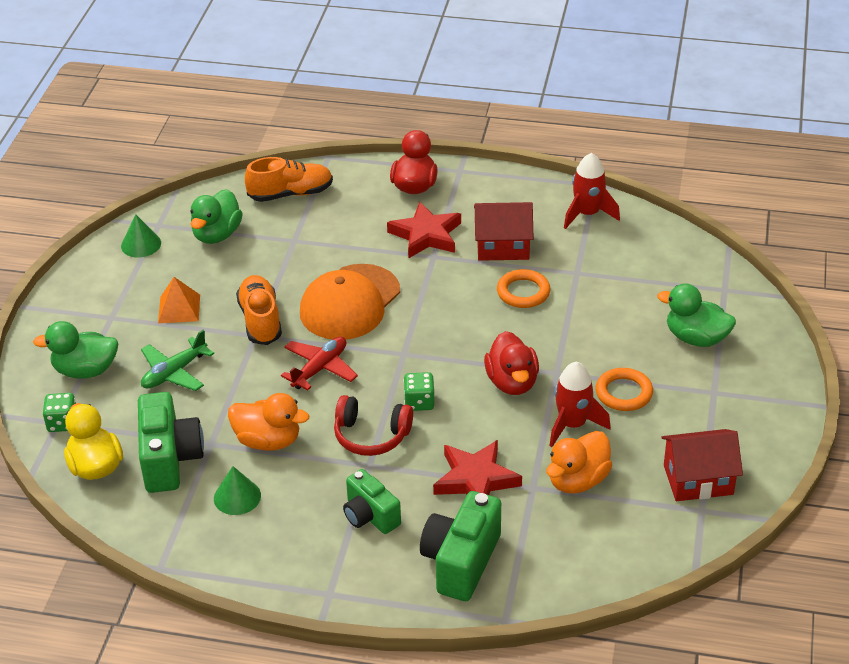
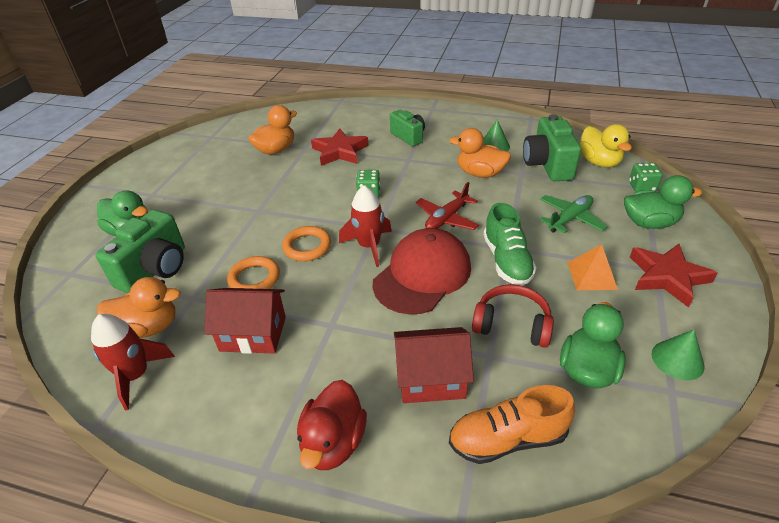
camera: 175 degrees left, 0 degrees up
orange shoe [236,275,282,345] -> green shoe [483,203,537,286]
orange cap [300,264,400,339] -> red cap [373,228,471,315]
red headphones [334,395,413,456] -> red headphones moved to [472,284,554,348]
red star [387,202,461,259] -> red star moved to [630,244,717,308]
green camera [420,491,501,601] -> green camera moved to [95,210,185,293]
red duck [484,331,539,395] -> none
red rocket [549,362,611,447] -> red rocket moved to [339,185,392,267]
orange ring [595,368,653,411] -> orange ring moved to [282,226,331,261]
red house [661,429,743,501] -> red house moved to [394,327,474,403]
none -> orange duck [97,277,181,338]

